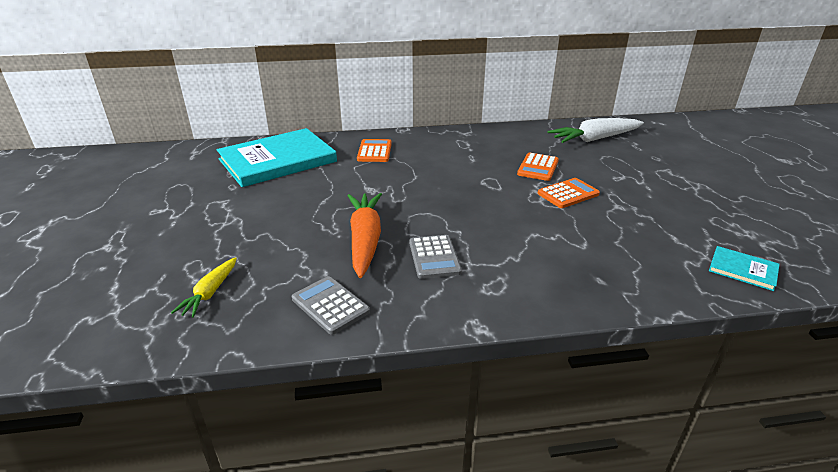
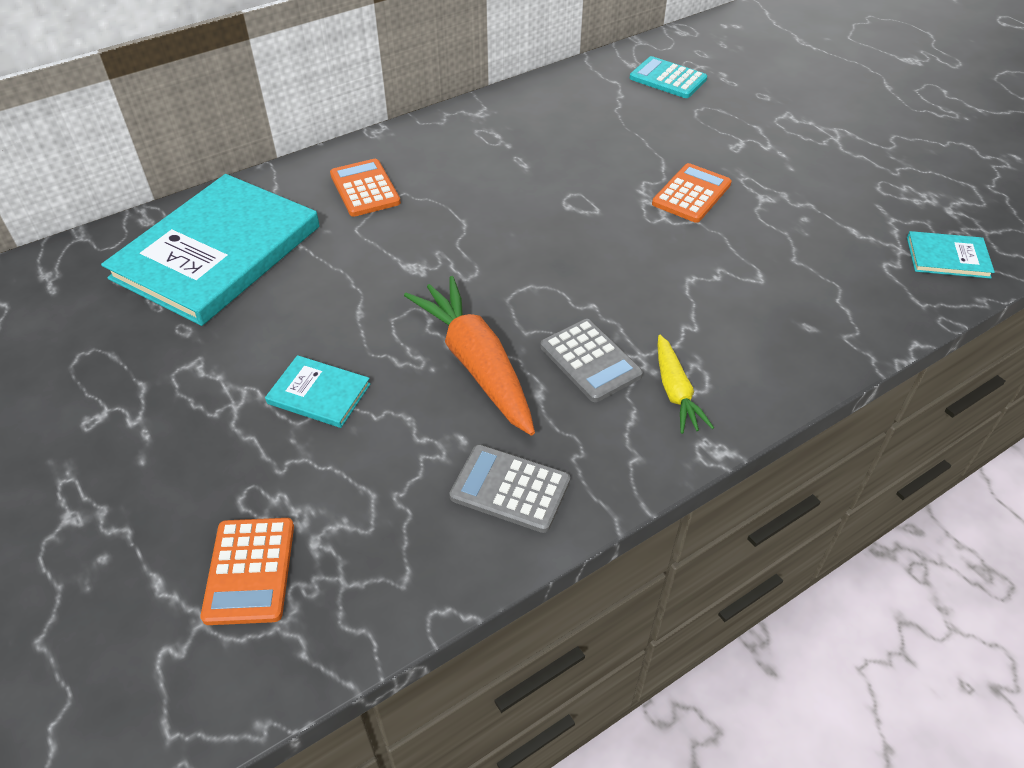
camera: 25 degrees left, 15 degrees up
yellow carrot [171,257,237,318] -> yellow carrot moved to [658,335,714,434]
orange calculator [517,153,559,181] -> orange calculator moved to [201,518,294,625]
white carrot [547,118,644,143] -> turquoise calculator [630,56,707,98]
none -> turquoise book [265,355,371,428]

